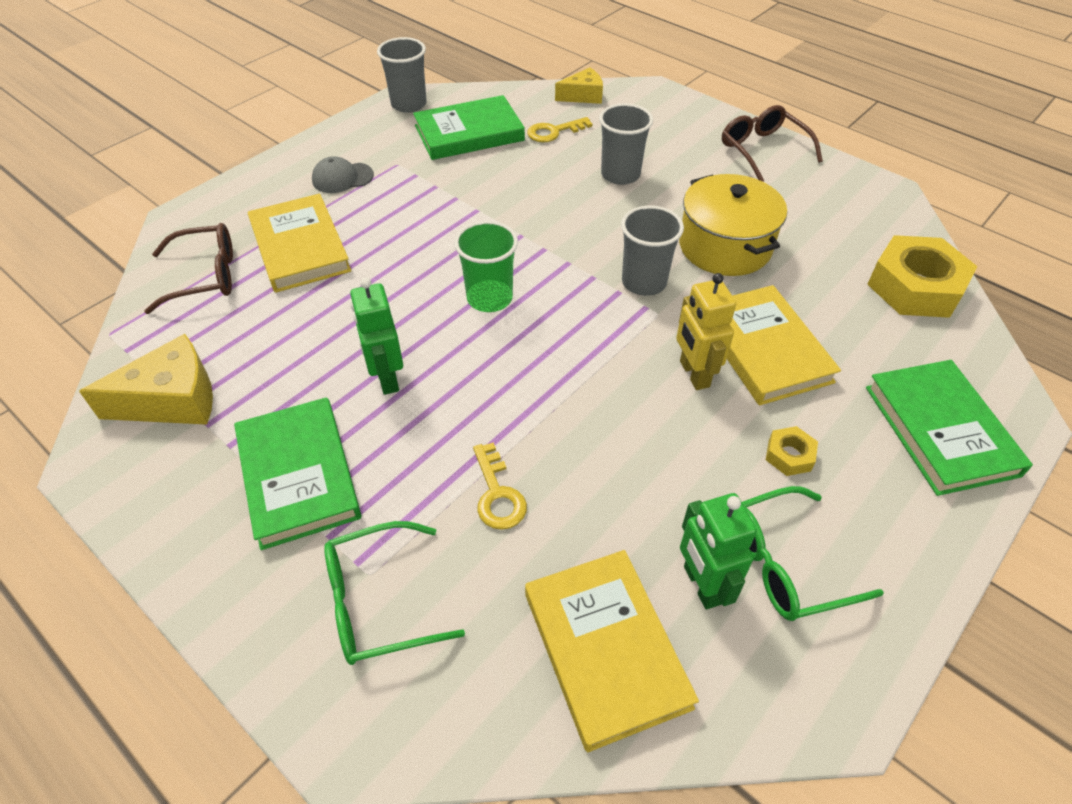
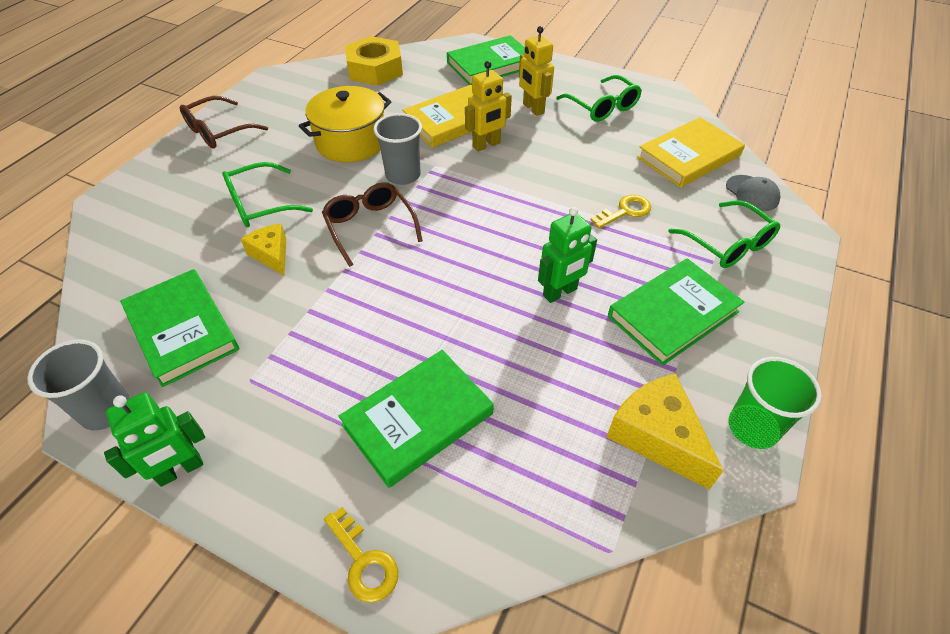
camera: 105 degrees left, 0 degrees up
brown glasses [144,223,233,314] -> brown glasses moved to [322,182,423,267]
yellow book [248,194,351,293] -> green book [339,350,494,488]
grey cap [312,156,374,193] -> grey cap moved to [726,175,780,211]
green cup [454,221,518,312] -> green cup moved to [729,357,822,449]
yellow key [527,117,592,142] -> yellow key moved to [324,507,398,603]
yellow cheese [555,67,603,104] -> yellow cheese moved to [241,224,286,275]
grey cup [599,103,653,185] -> green glasses [222,162,313,227]
green robot [680,493,757,610] -> green robot moved to [104,392,205,487]
yellow nut [766,426,818,476] -> yellow robot [519,26,554,116]

